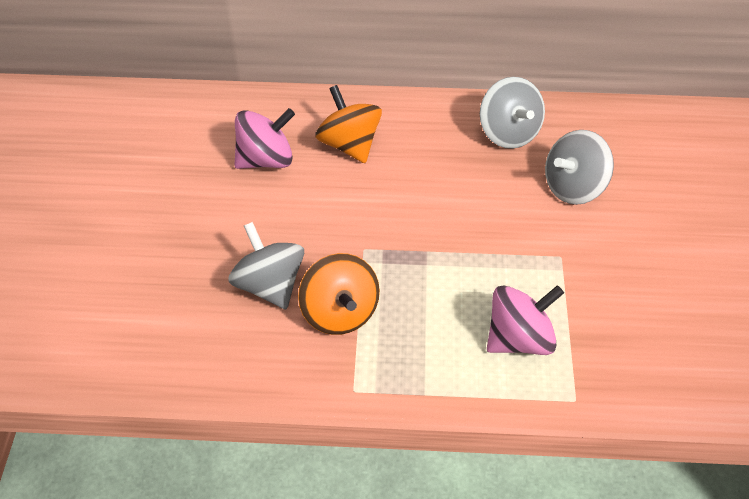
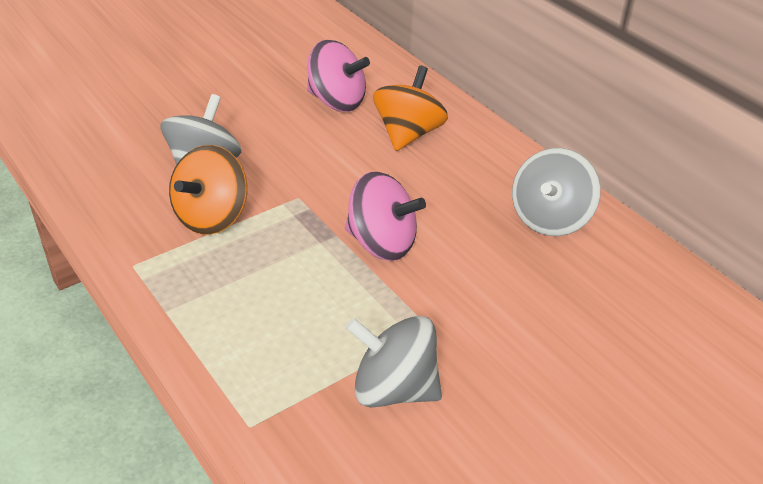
camera: 50 degrees right, 10 degrees down
pink spinning top [487,285,564,355] -> pink spinning top moved to [345,171,426,261]
grey spinning top [545,130,614,205] -> grey spinning top moved to [346,316,442,408]

